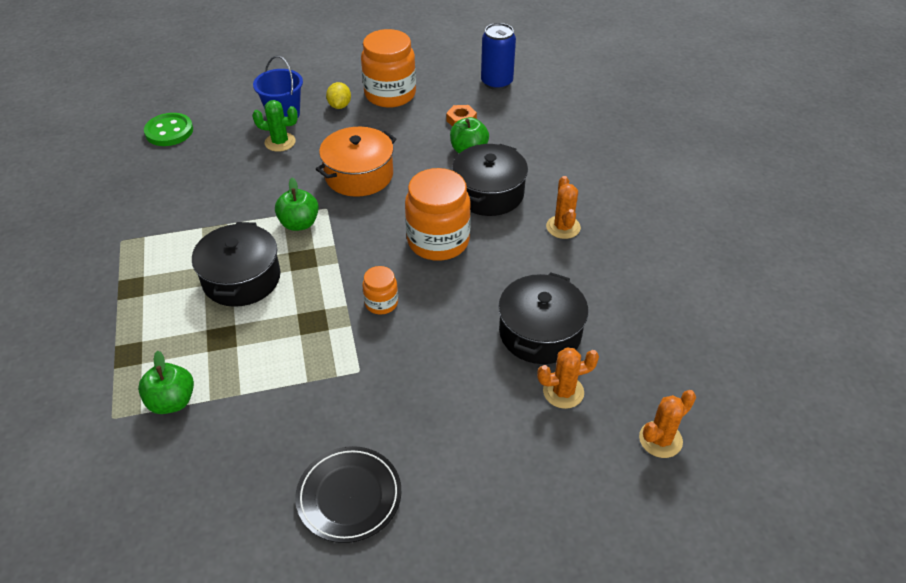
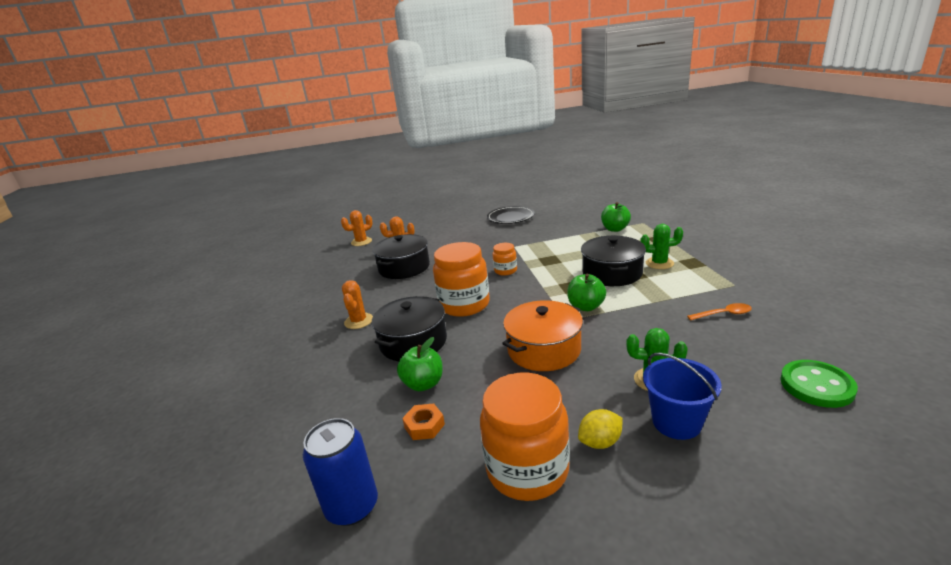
camera: 175 degrees left, 20 degrees down
yellow lemon [326,82,351,109] -> yellow lemon turned 60 degrees clockwise [578,409,623,449]
none -> green cactus [640,224,683,269]
none -> orange spoon [687,303,752,320]

